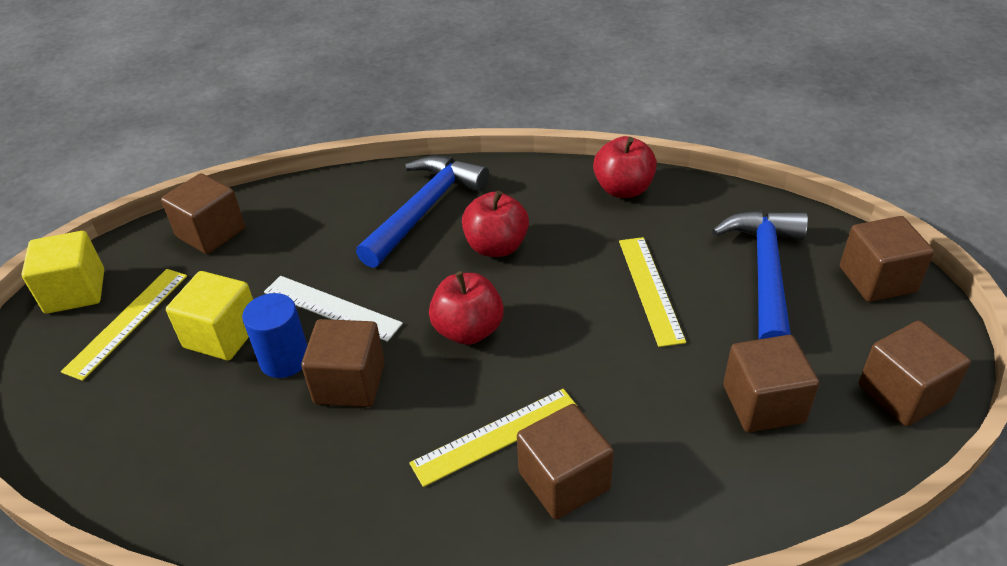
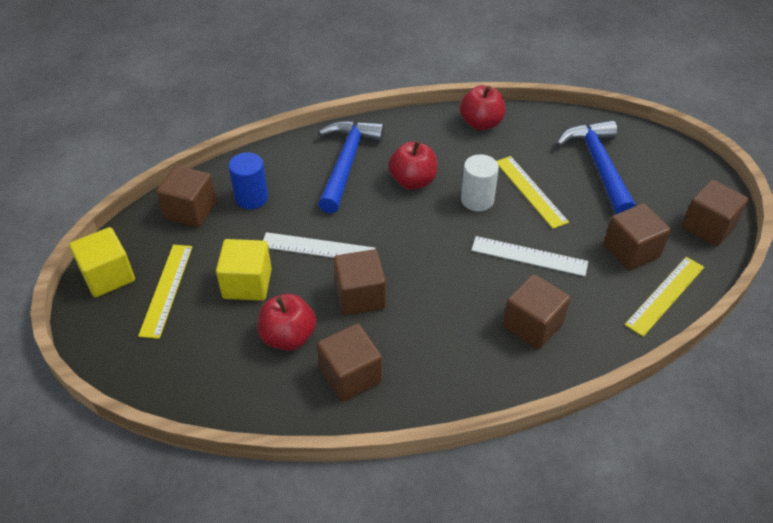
camera: 20 degrees left, 5 degrees up
blue cylinder [242,293,307,378] -> blue cylinder moved to [229,152,268,209]
yellow ruler [409,389,576,487] -> yellow ruler moved to [625,257,704,337]
red apple [429,271,504,345] -> red apple moved to [258,294,316,351]
brown cube [840,216,934,302] -> brown cube moved to [317,323,382,402]
none -> white cylinder [461,154,499,211]
none -> white ruler [471,236,588,276]

